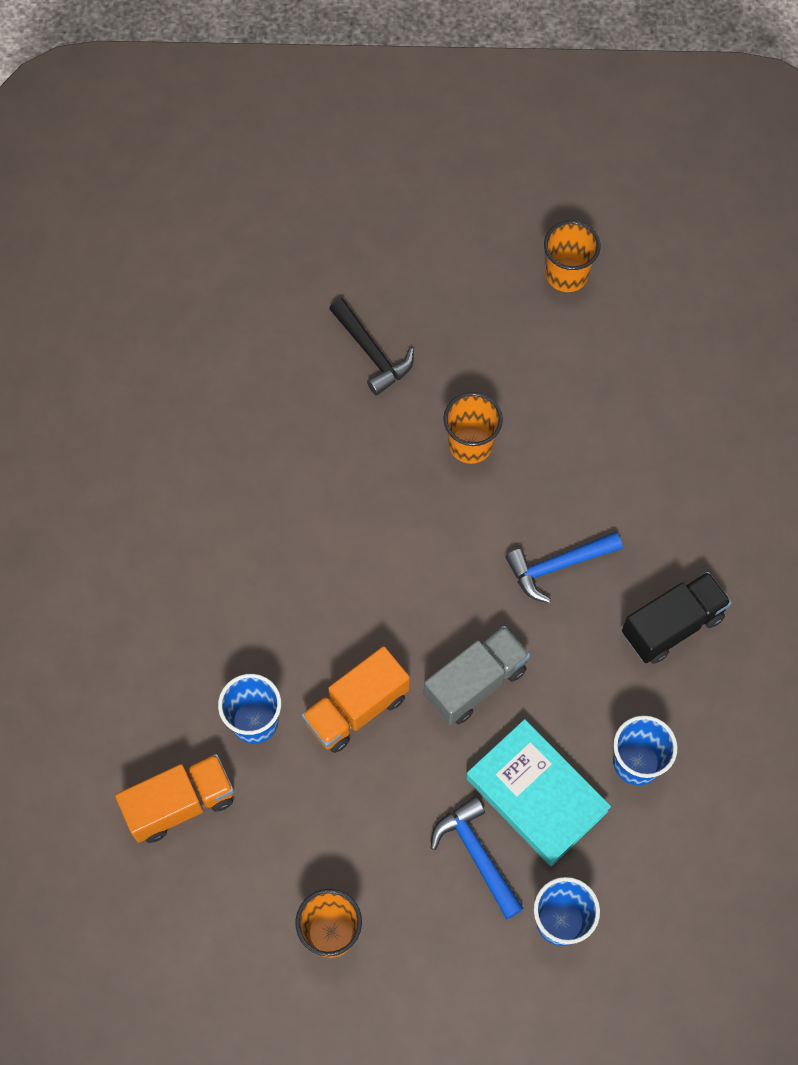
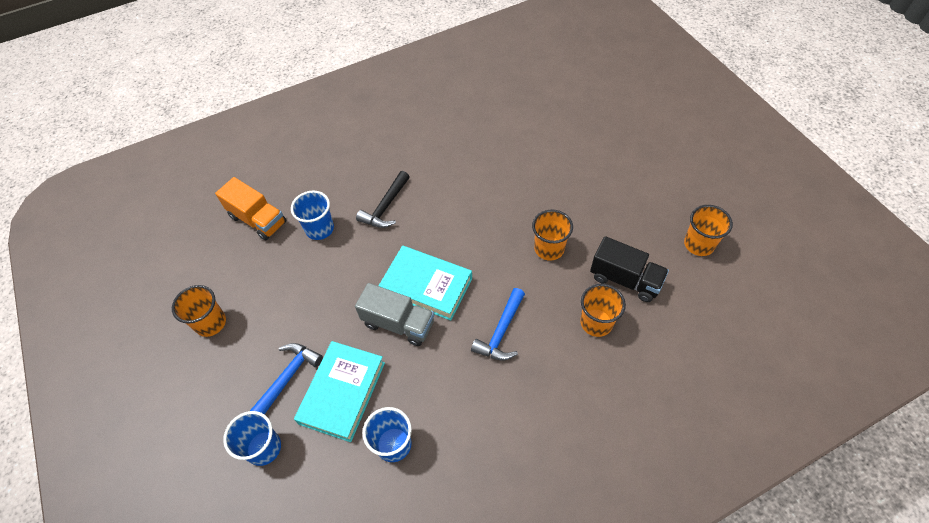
camera: 65 degrees right, 10 degrees down
orange truck [302,646,410,753] -> none
black hammer [329,298,414,396] -> black hammer moved to [356,171,410,228]
blue hammer [505,532,622,603] -> blue hammer turned 105 degrees counterclockwise [471,288,525,361]
black truck [622,572,732,664] -> black truck moved to [590,236,669,302]
none -> turquoise book [379,245,472,321]
none -> orange cup [580,284,626,337]

